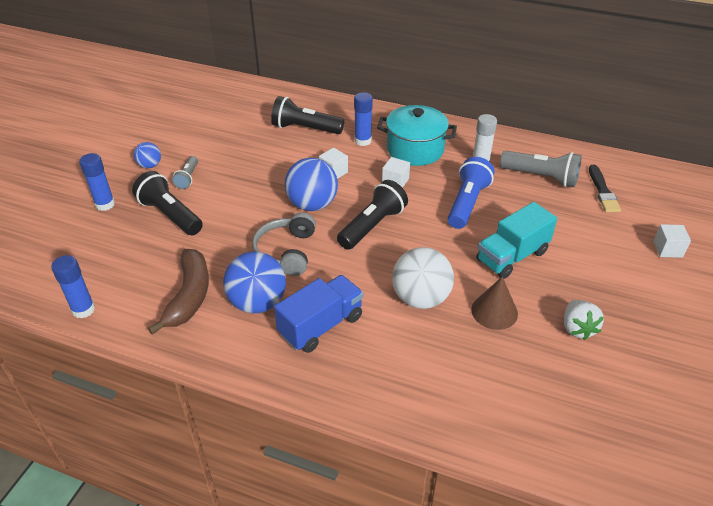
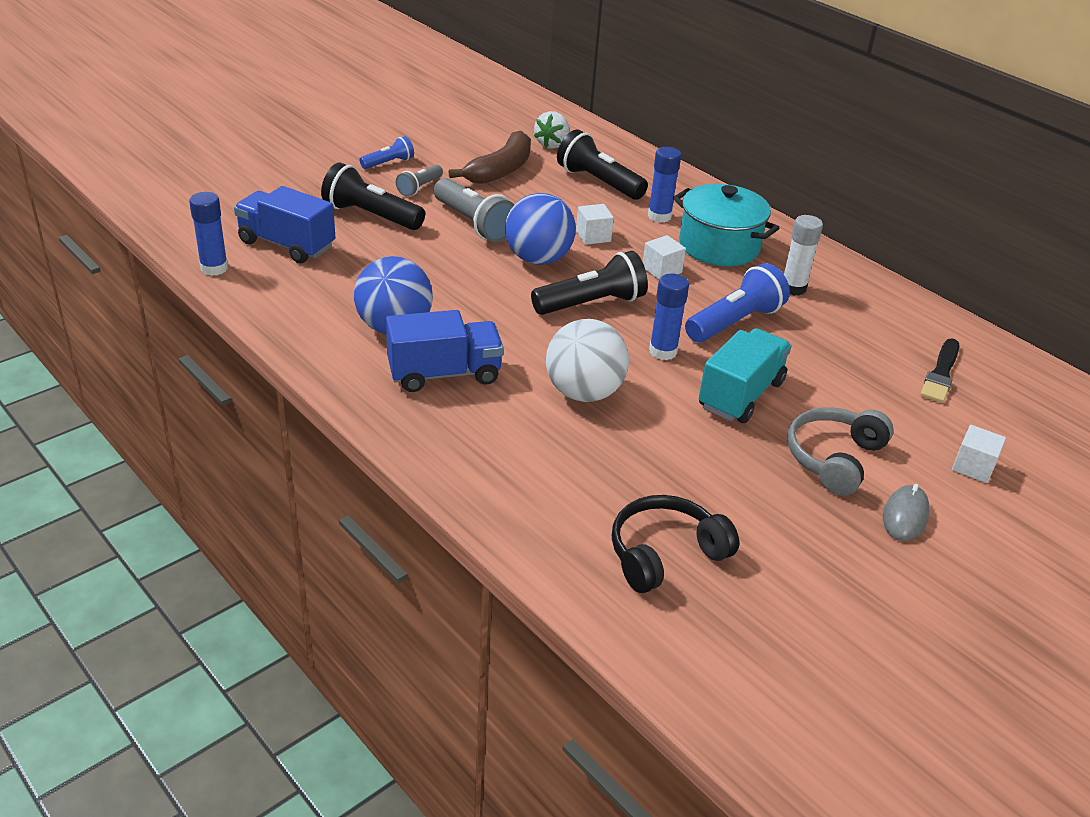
camera: 25 degrees right, 5 degrees down
blue glue stick [79,153,115,211] -> blue glue stick moved to [649,273,689,360]
black flashlight [132,171,203,235] -> black flashlight turned 45 degrees counterclockwise [321,162,425,230]
blue ball [134,142,161,168] -> blue flashlight [360,136,414,169]
brown banana [148,249,209,334] -> brown banana moved to [449,131,531,184]
grey headphones [252,213,316,276] -> grey headphones moved to [788,407,894,496]
brown cone [471,277,518,330] -> none
turquoise truck [476,202,557,279] -> turquoise truck turned 135 degrees clockwise [699,328,792,423]
grey flashlight [500,151,582,187] -> grey flashlight moved to [434,178,514,242]
white strawberry [564,300,604,340] -> white strawberry moved to [534,111,569,149]
none -> blue truck [234,186,336,263]
none -> black headphones [612,495,739,593]
none -> grey mouse [883,484,930,541]

